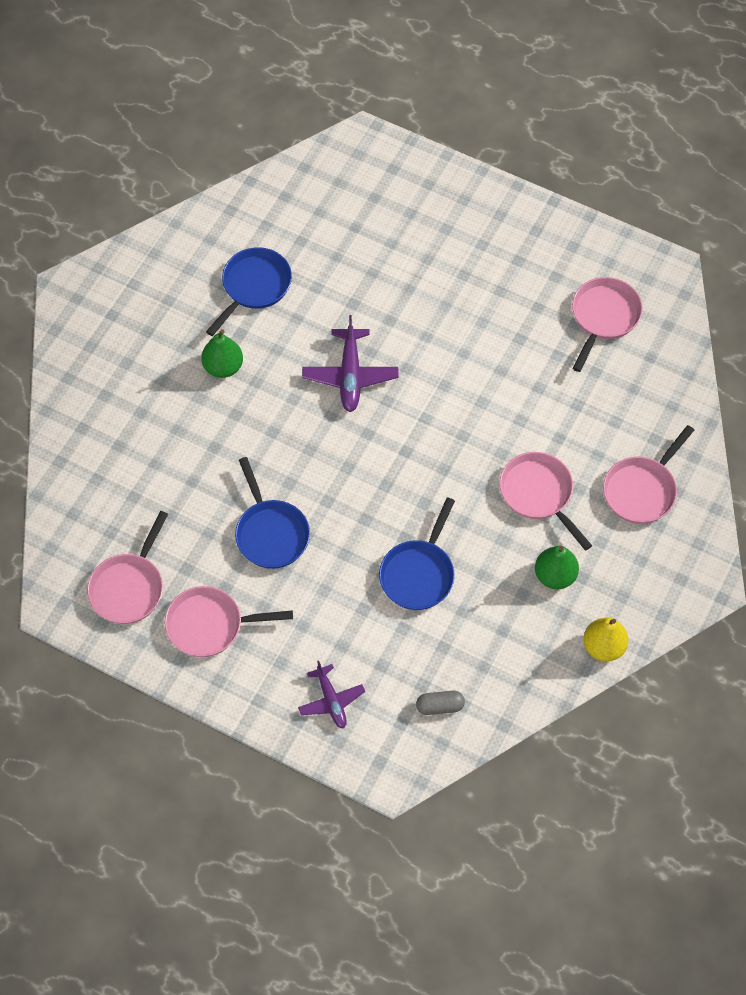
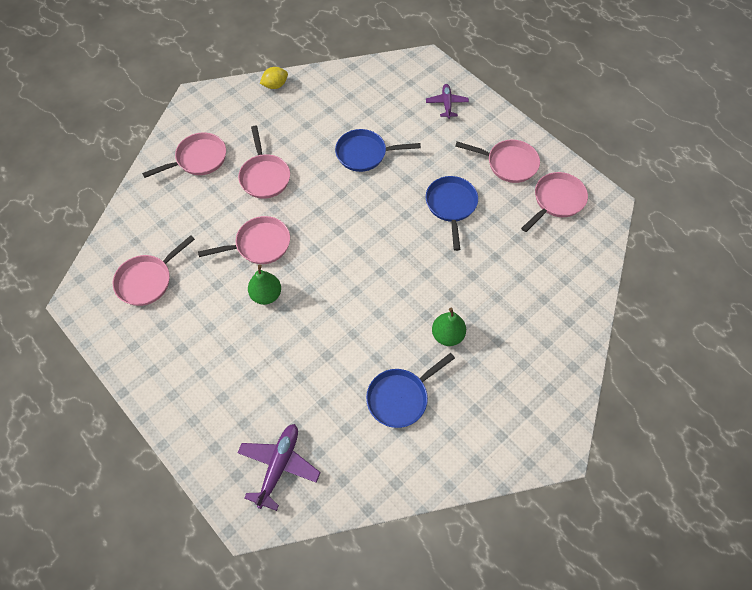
camera: 160 degrees left, 0 degrees up
purple plane [302,315,398,412] -> purple plane moved to [237,424,321,511]
blue pan [379,497,455,610] -> blue pan turned 135 degrees counterclockwise [335,129,421,172]
grey capsule [416,691,465,715] -> none
green pear [535,545,579,589] -> green pear moved to [248,264,281,305]
yellow pear [583,618,629,662] -> yellow lemon [260,67,288,89]
none -> pink pan [198,216,290,264]

